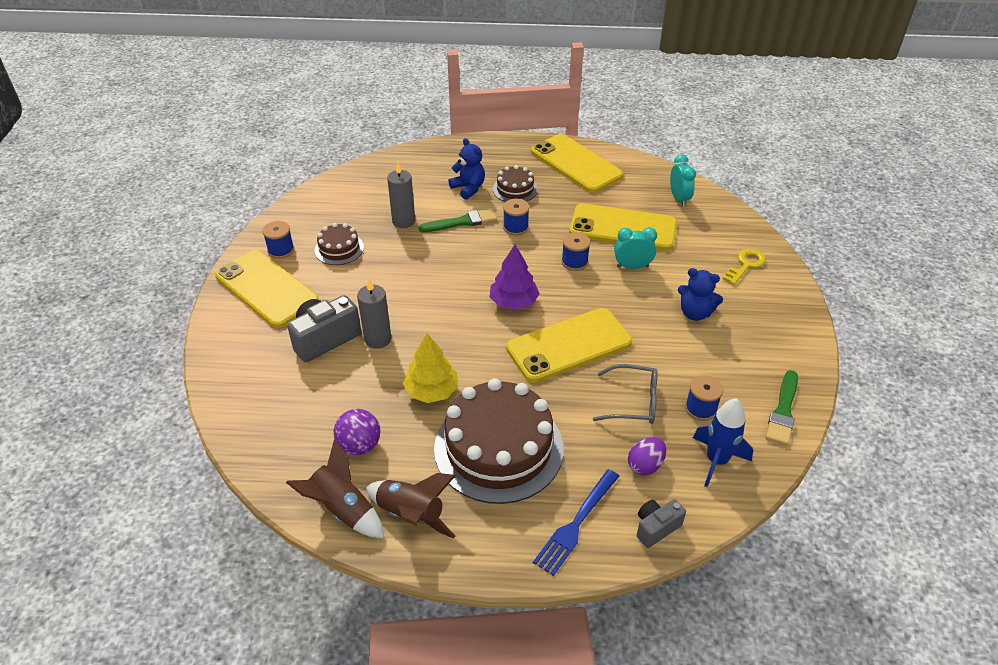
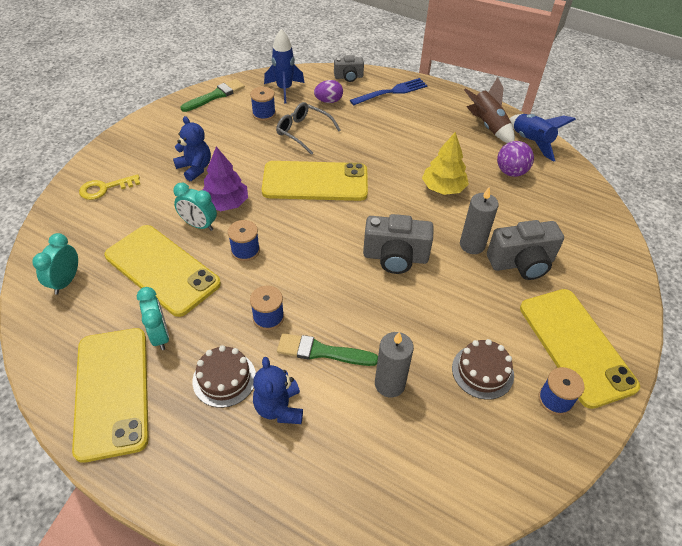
camera: 155 degrees left, 5 degrees up
brown rocket [286,439,384,538] -> blue rocket [509,114,576,162]
brown cake [434,378,564,504] -> none
purple tree [490,245,540,310] -> purple tree moved to [203,147,248,211]
none -> turquoise clock [137,287,169,350]
none -> grey camera [363,214,434,274]

